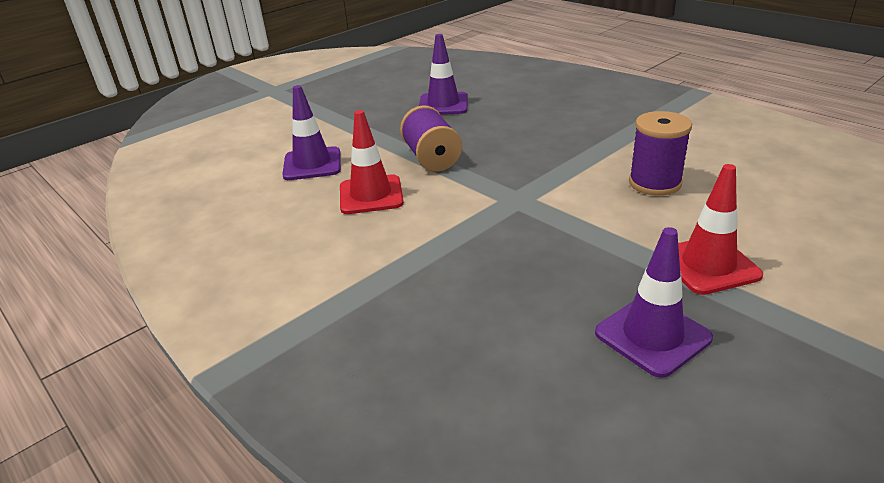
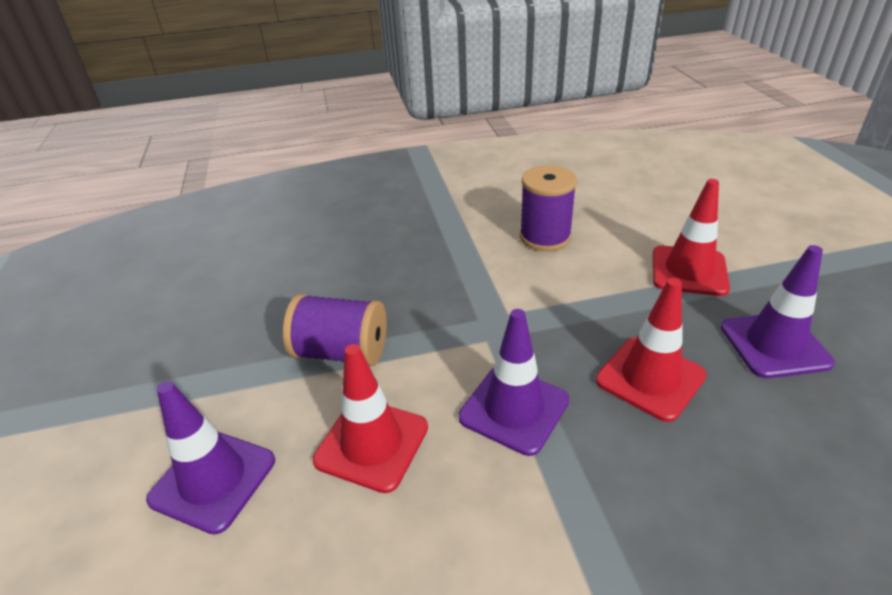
camera: 60 degrees left, 5 degrees up
purple traffic cone [419,34,468,115] -> purple traffic cone moved to [458,309,569,456]
none -> red traffic cone [596,278,707,422]

